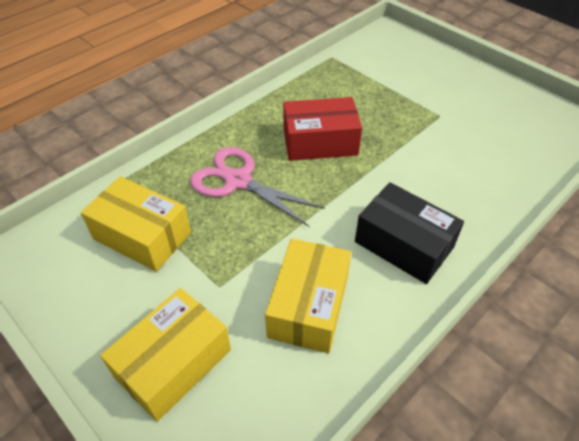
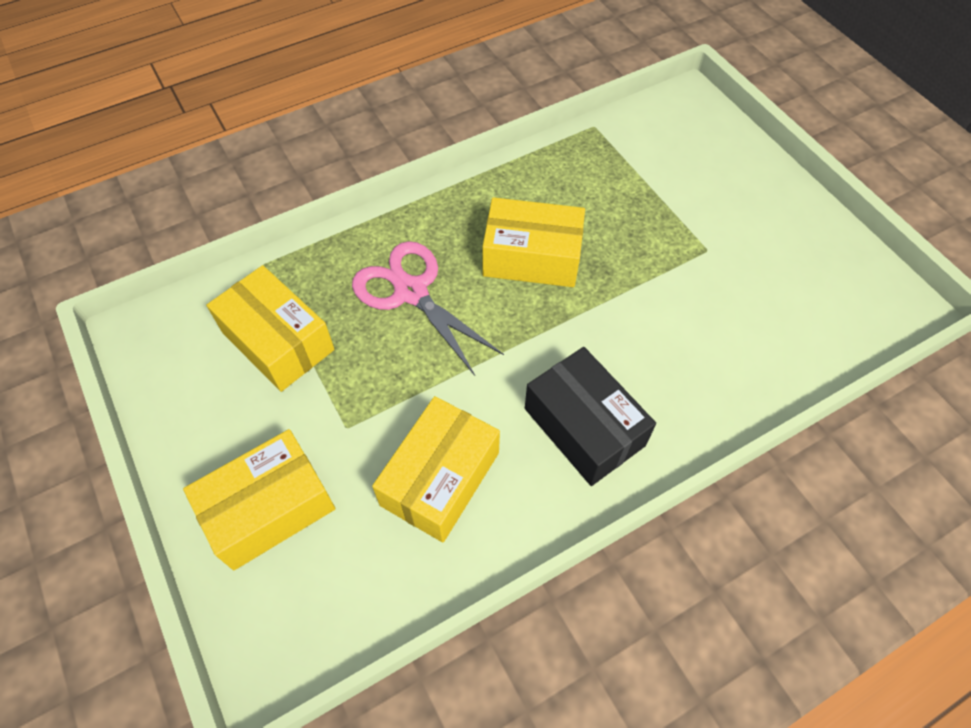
camera: 15 degrees right, 10 degrees up
red box [283,97,362,161] -> yellow box [482,197,585,287]

